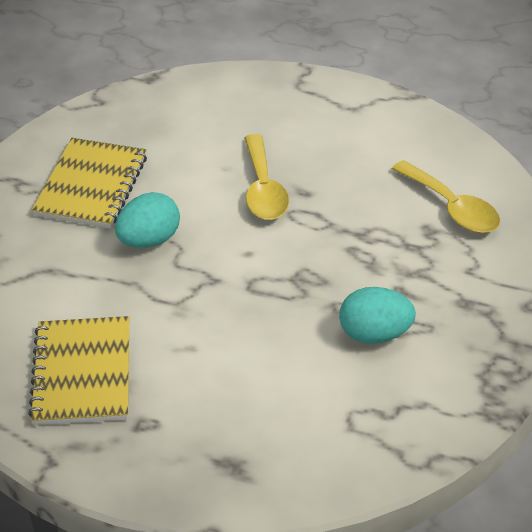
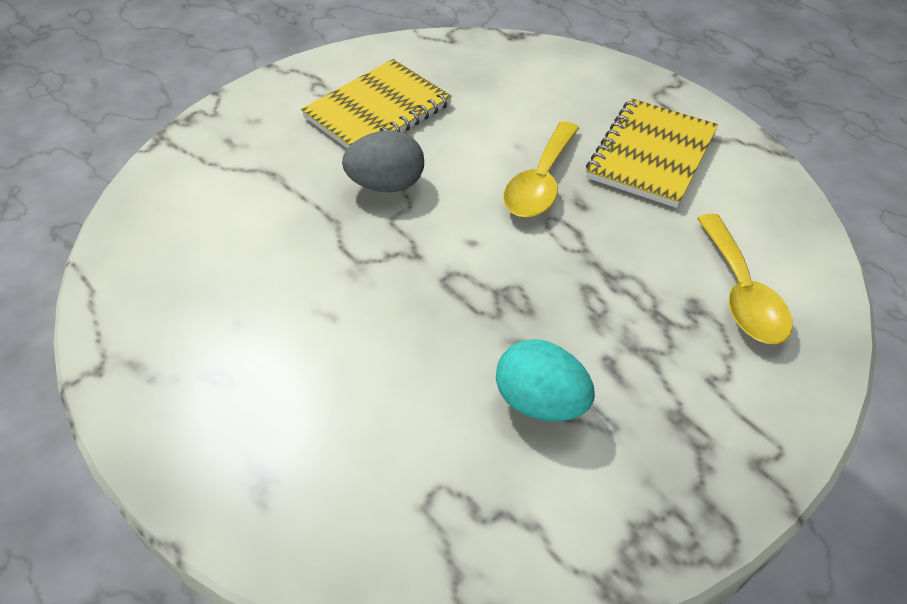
camera: 30 degrees right, 5 degrees up
yellow notebook [28,316,129,425] -> yellow notebook moved to [586,98,718,208]
turquoise egg [115,192,180,248] -> grey egg [342,131,424,192]

